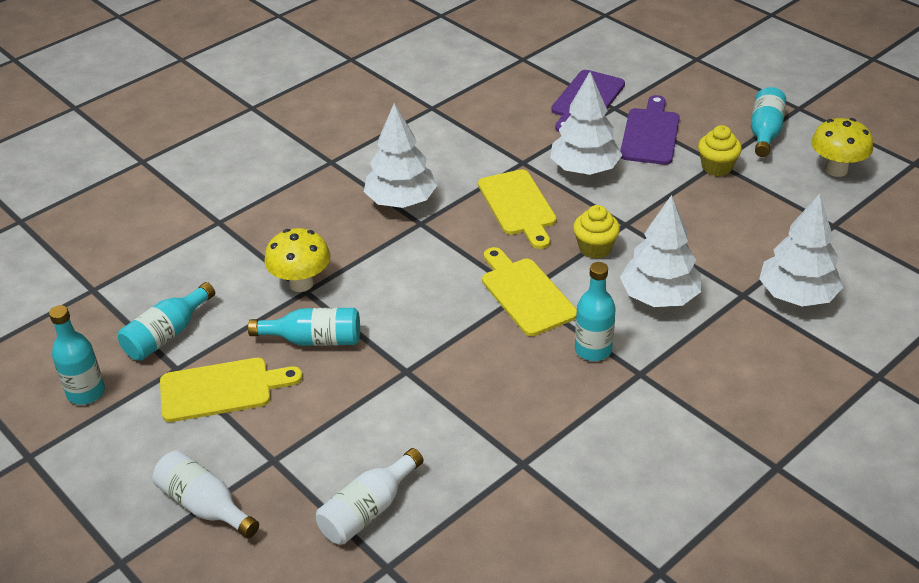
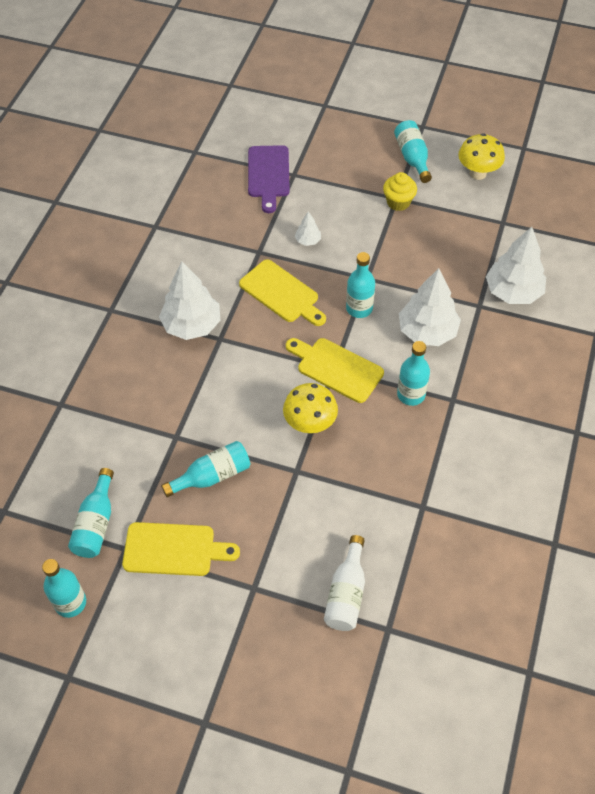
camera: 30 degrees left, 15 degrees up
white bottle [153,450,259,538] -> none
yellow cutting board [160,358,303,422] -> yellow cutting board turned 45 degrees clockwise [122,522,240,576]
yellow mushroom [264,228,330,292] -> yellow mushroom moved to [283,383,338,433]
white tree [550,72,622,175] -> white tree [295,211,321,246], size x0.46
yellow cupcake [573,205,620,259] -> turquoise bottle [346,252,375,318]
purple cutting board [620,95,680,165] -> none

